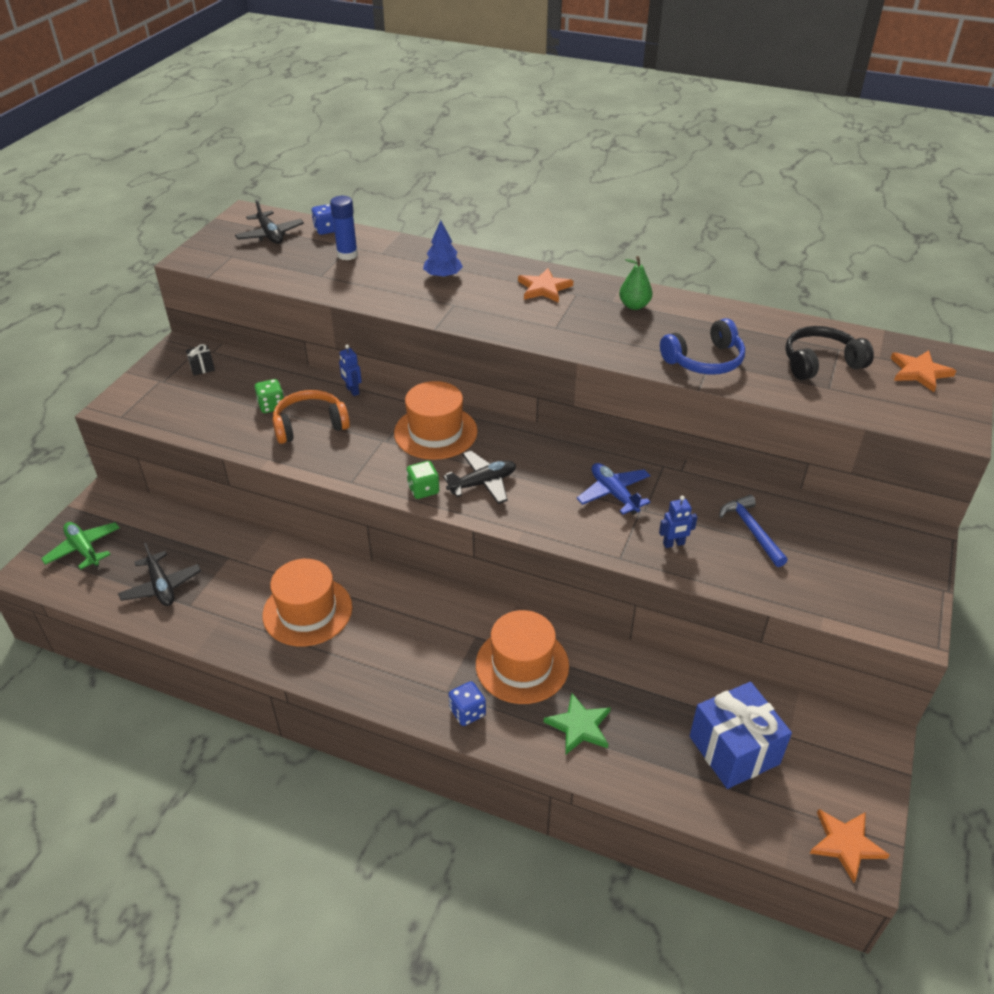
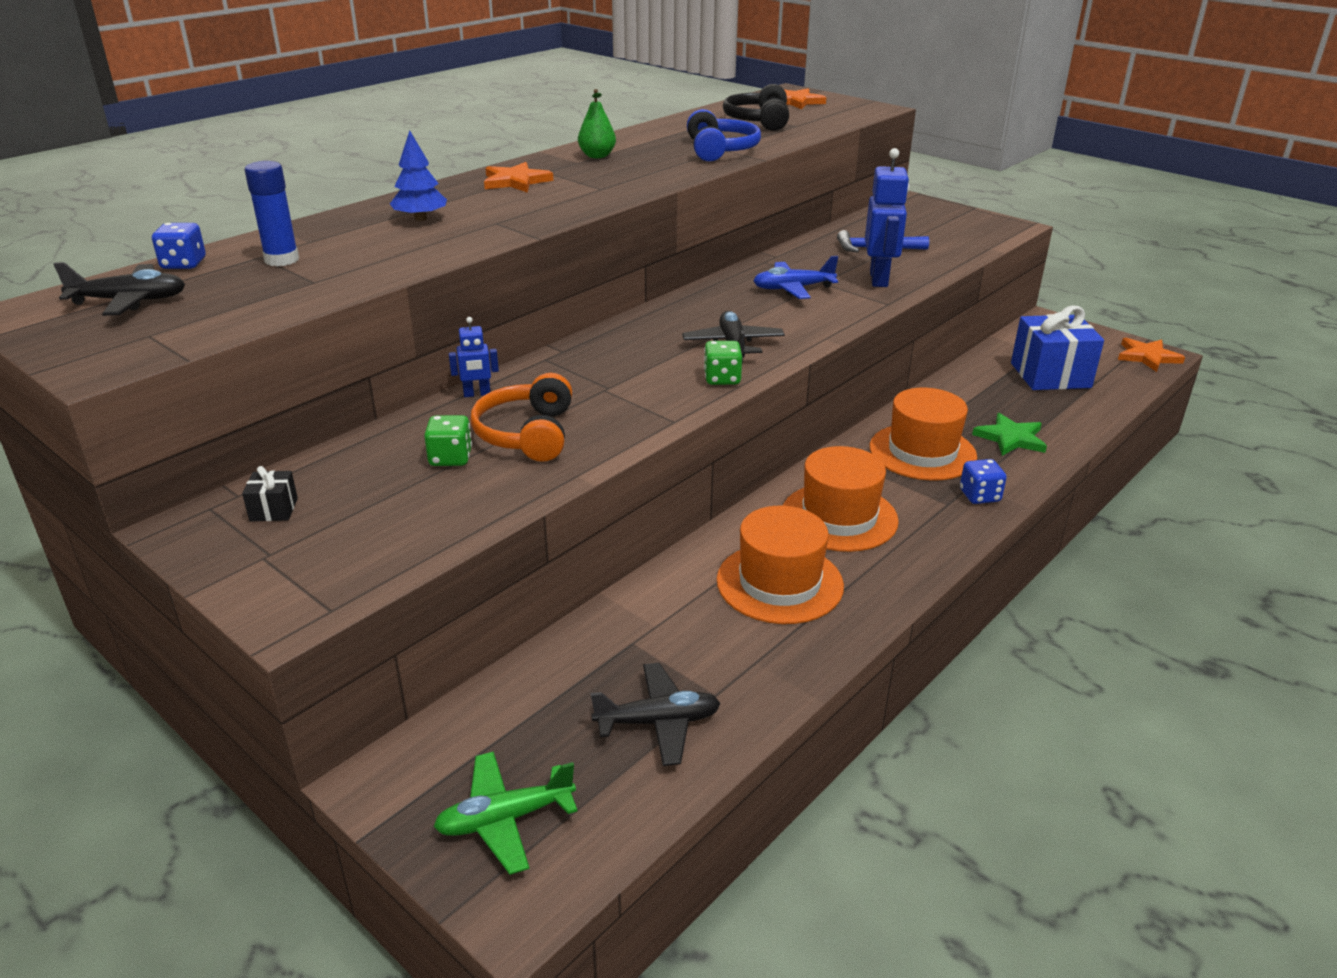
camera: 70 degrees left, 10 degrees down
orange hat [394,381,478,460] -> orange hat moved to [783,446,899,552]
blue robot [659,496,697,548] -> blue robot [865,148,910,287], size x1.92

